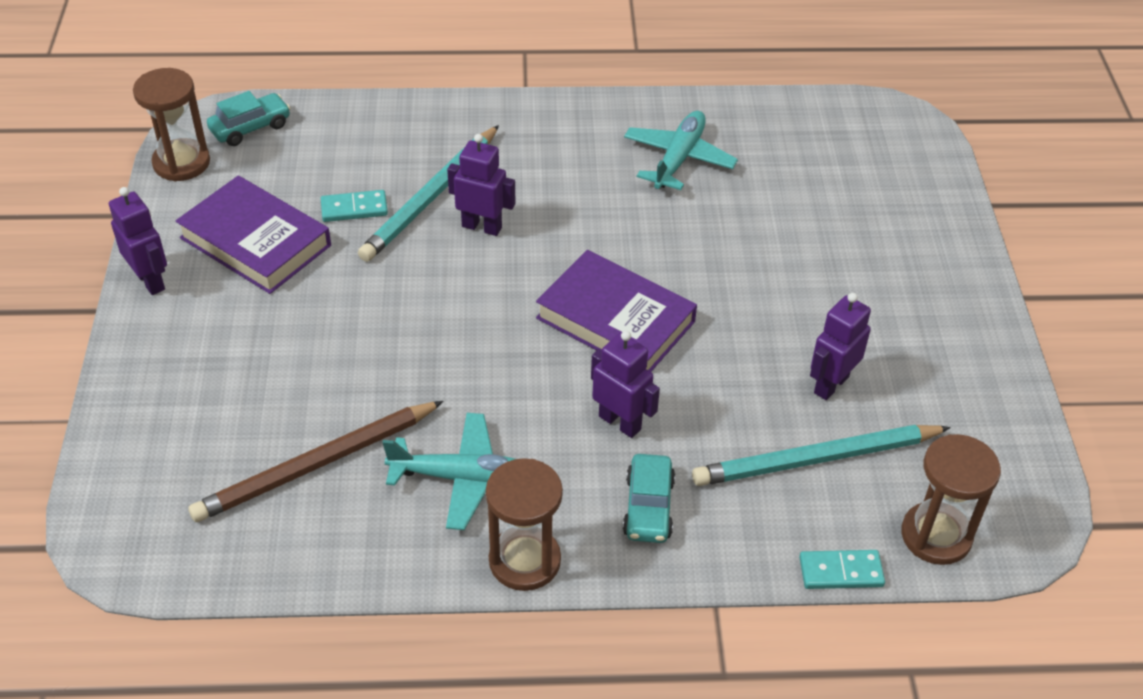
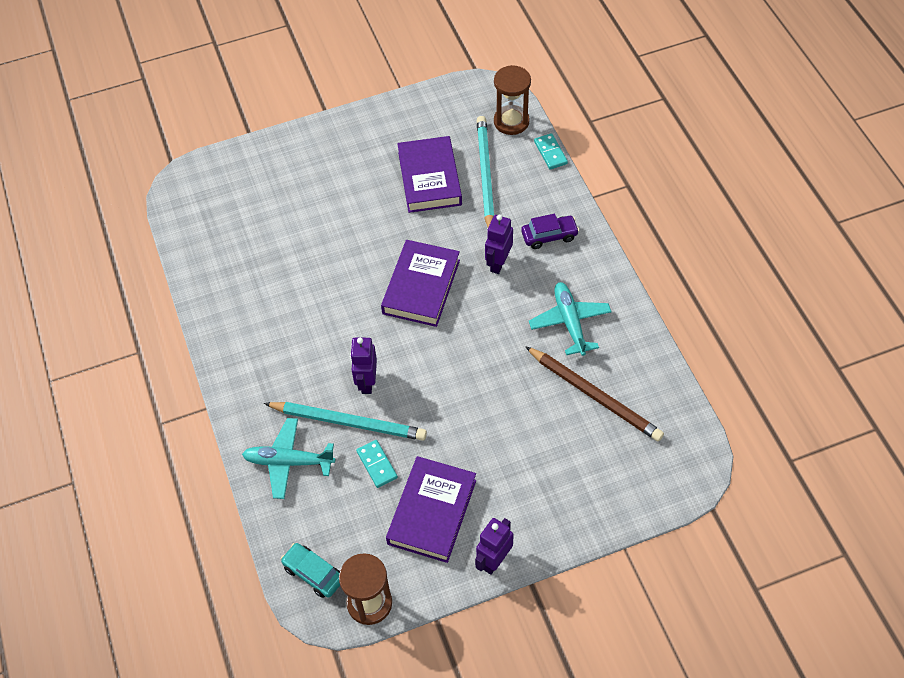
camera: 105 degrees left, 10 degrees up
brown hourglass [486,458,563,591] -> none
turquoise car [623,454,675,543] -> purple car [521,214,579,249]
turquoise plane [624,111,738,190] -> turquoise plane moved to [242,418,335,499]
turquoise pencil [692,425,951,486] -> turquoise pencil turned 150 degrees counterclockwise [477,116,494,227]
purple robot [810,293,871,400] -> purple book [397,136,462,213]

